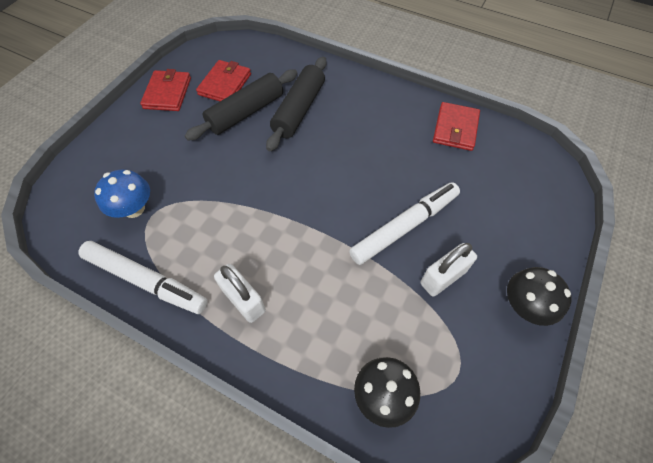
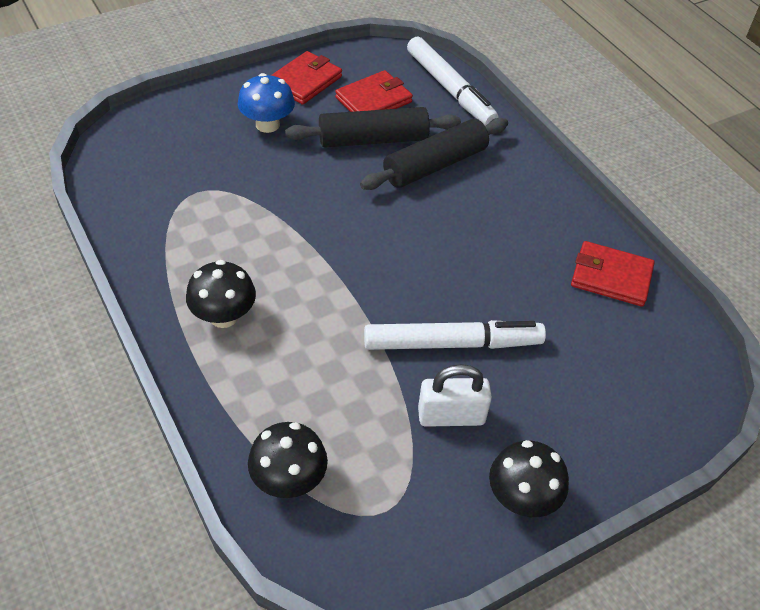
camera: 30 degrees right, 10 degrees down
white marker [78,241,208,314] -> white marker moved to [407,37,498,126]
blue mushroom [94,170,150,218] -> blue mushroom moved to [238,73,295,133]
white padlock [214,264,266,323] -> black mushroom [186,260,256,328]
red wallet [433,102,480,151] -> red wallet turned 60 degrees clockwise [571,241,655,307]

